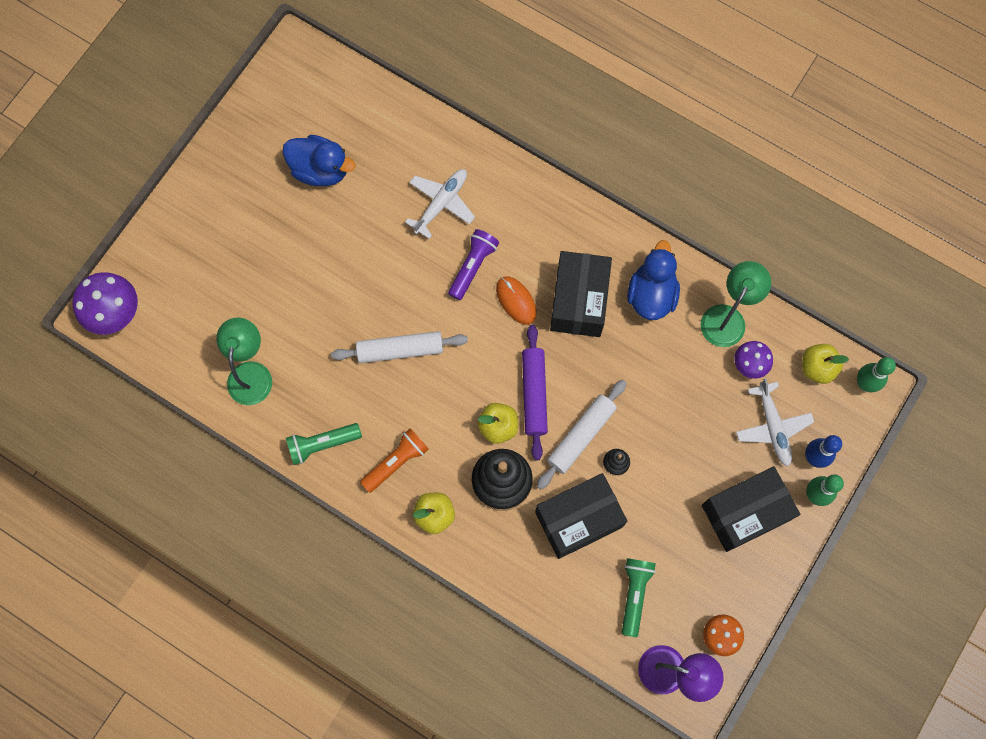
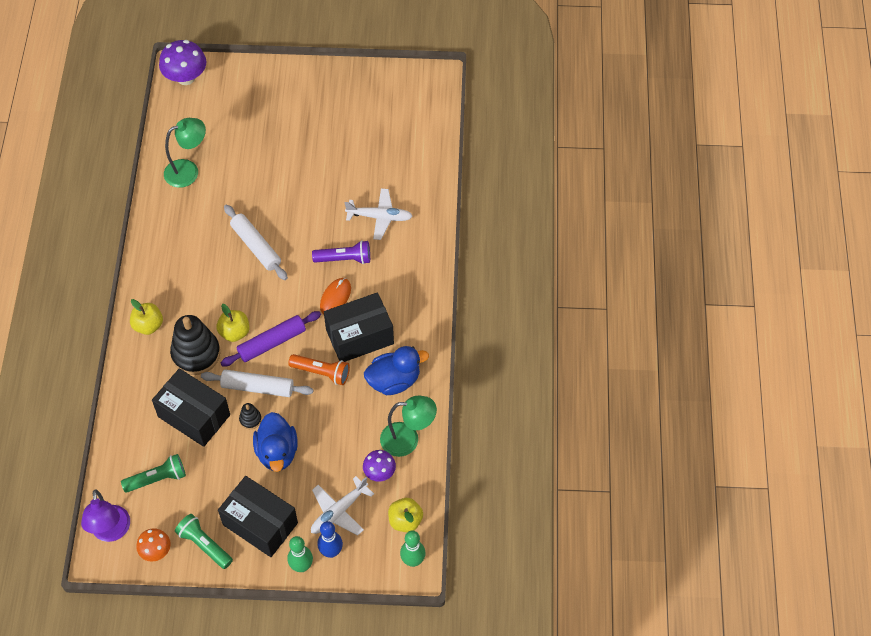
camera: 60 degrees right, 15 degrees down
blue duck [282,135,355,186] -> blue duck moved to [253,412,298,472]
green flashlight [286,423,362,465] -> green flashlight moved to [175,514,233,569]
orange flashlight [360,428,429,493] -> orange flashlight moved to [288,354,350,385]

